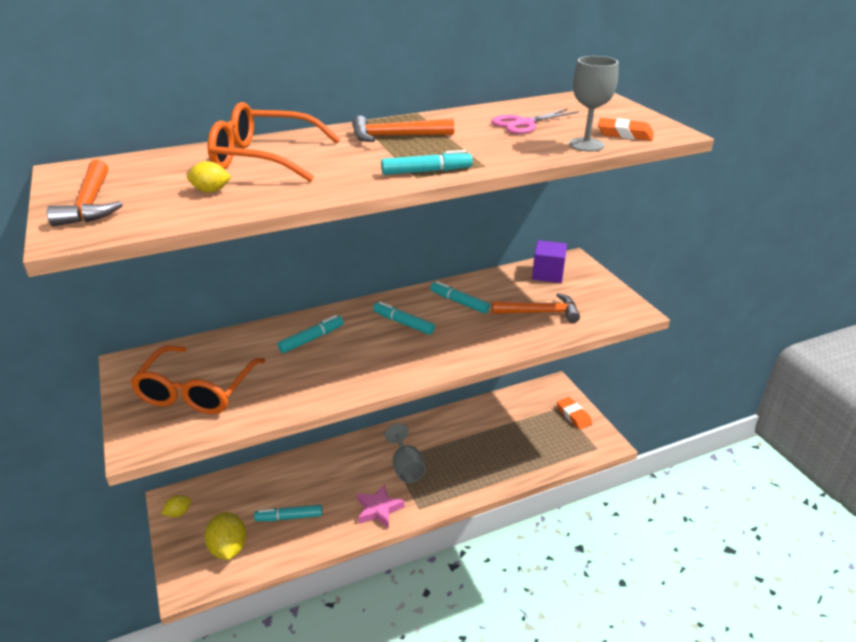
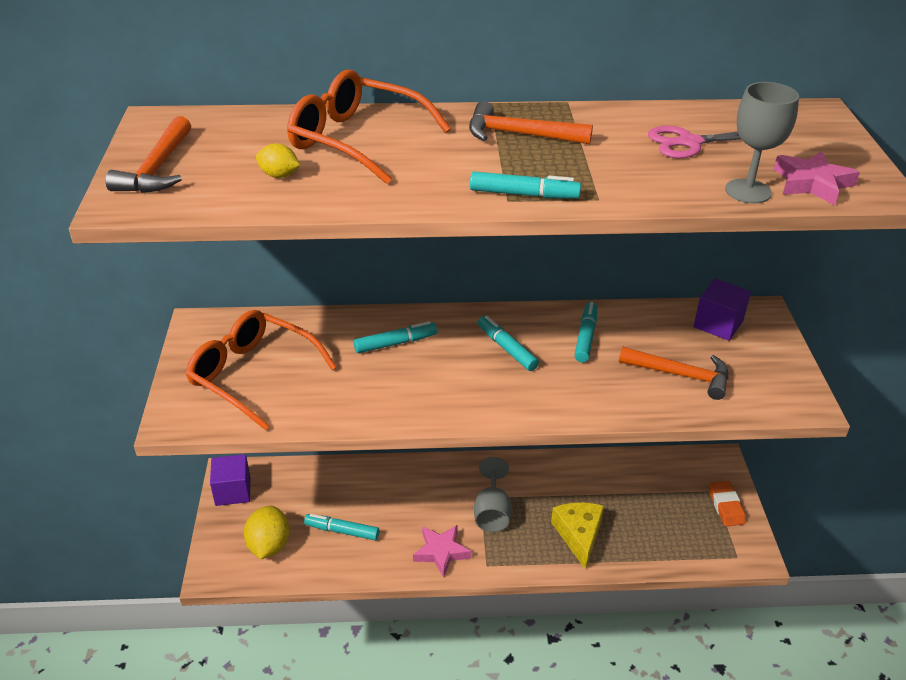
camera: 20 degrees right, 5 degrees up
orange glasses [130,346,265,414] -> orange glasses turned 90 degrees clockwise [186,310,337,430]
yellow lemon [161,495,191,517] -> purple cube [210,454,250,506]
turquoise marker [430,281,490,314] -> turquoise marker turned 45 degrees clockwise [575,302,598,362]
orange eraser [598,118,654,141] -> pink star [774,151,860,205]
none -> yellow cheese [551,502,604,570]

